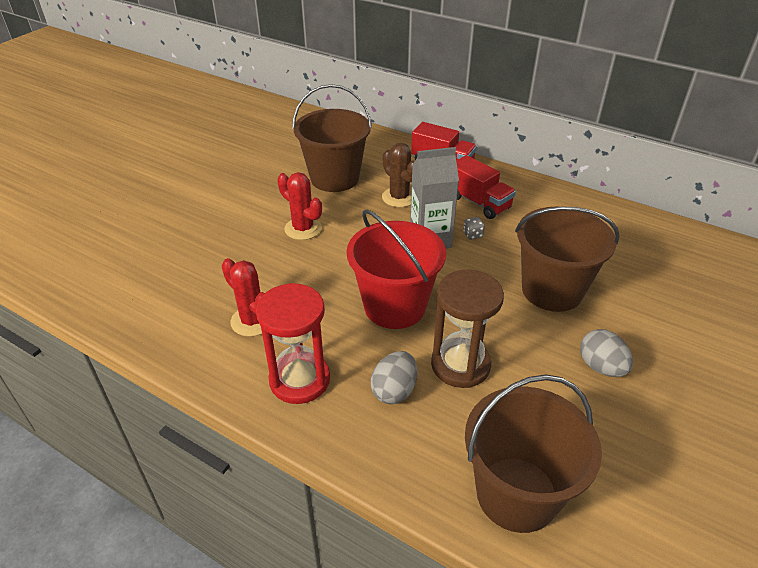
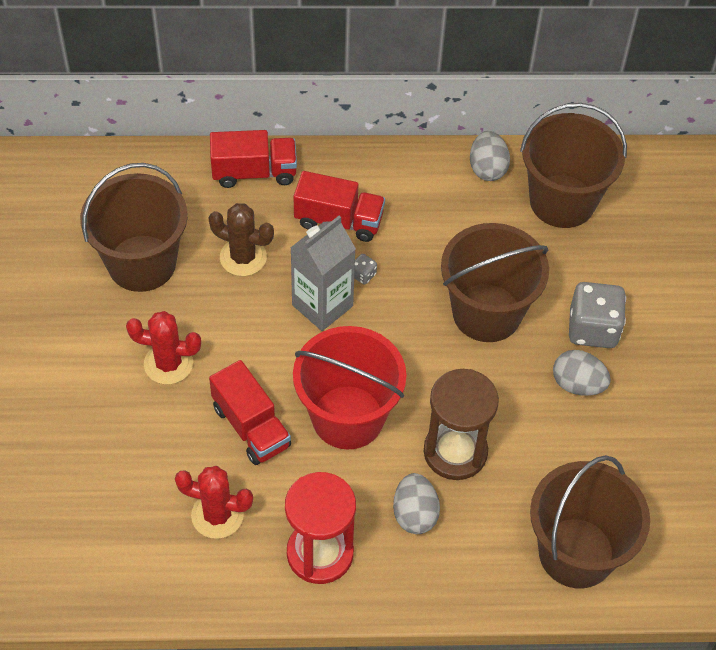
camera: 35 degrees left, 15 degrees up
none -> red truck [209,360,291,465]
none -> grey egg [470,131,510,181]
none -> brown bucket [520,103,627,228]
none -> grey dice [569,282,626,348]

